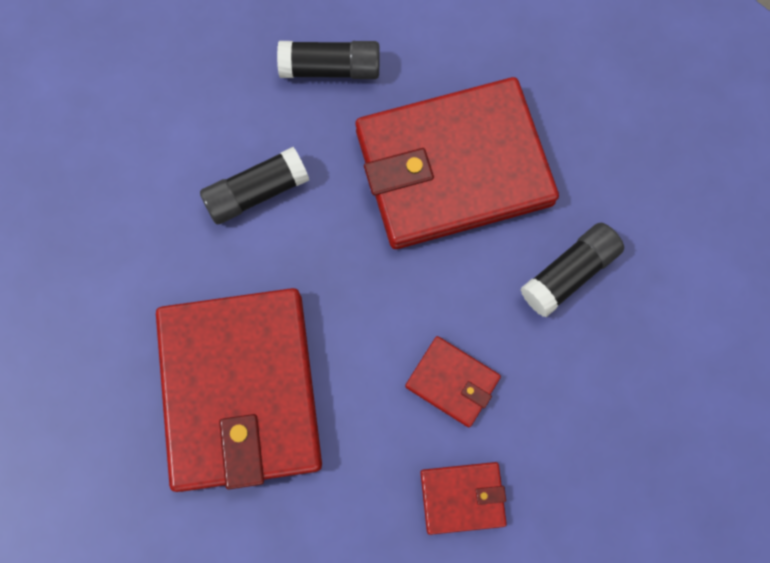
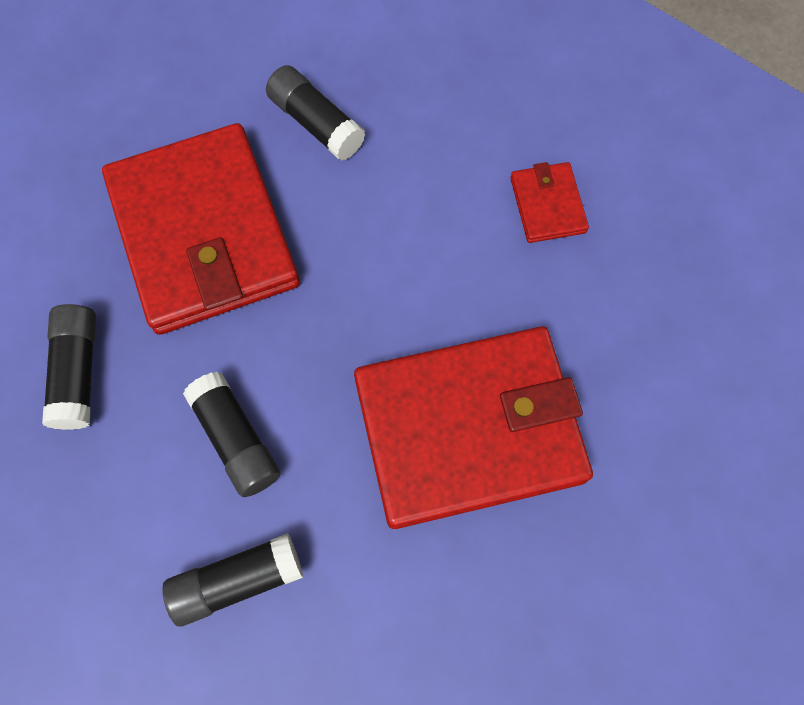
camera: 95 degrees left, 5 degrees down
red wallet [405,336,501,427] -> none
none -> black glue stick [163,534,303,626]

